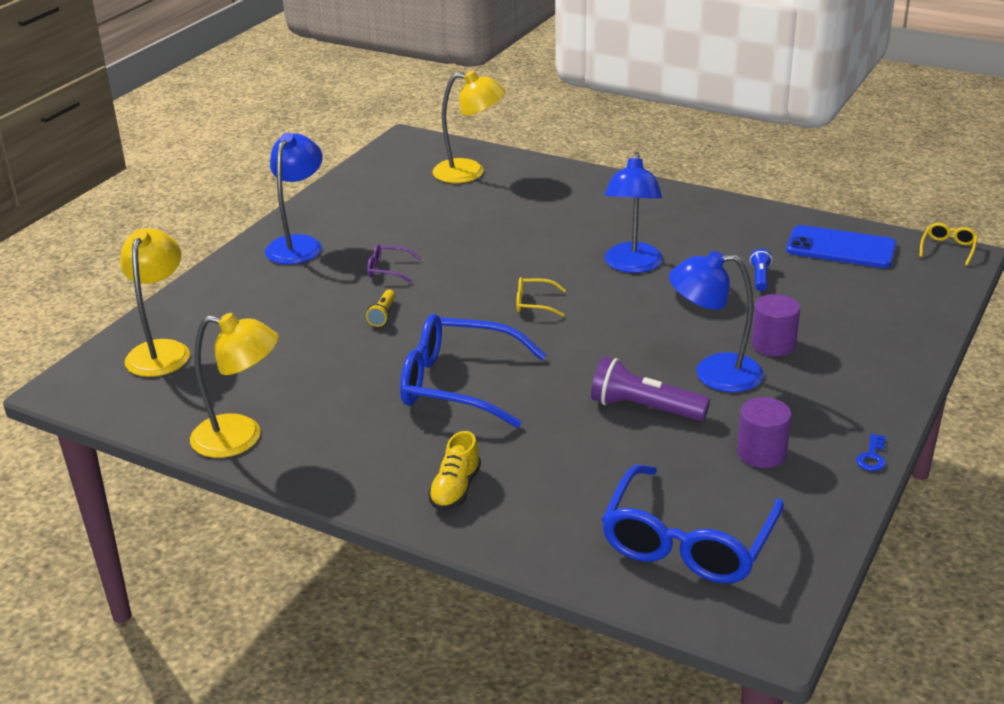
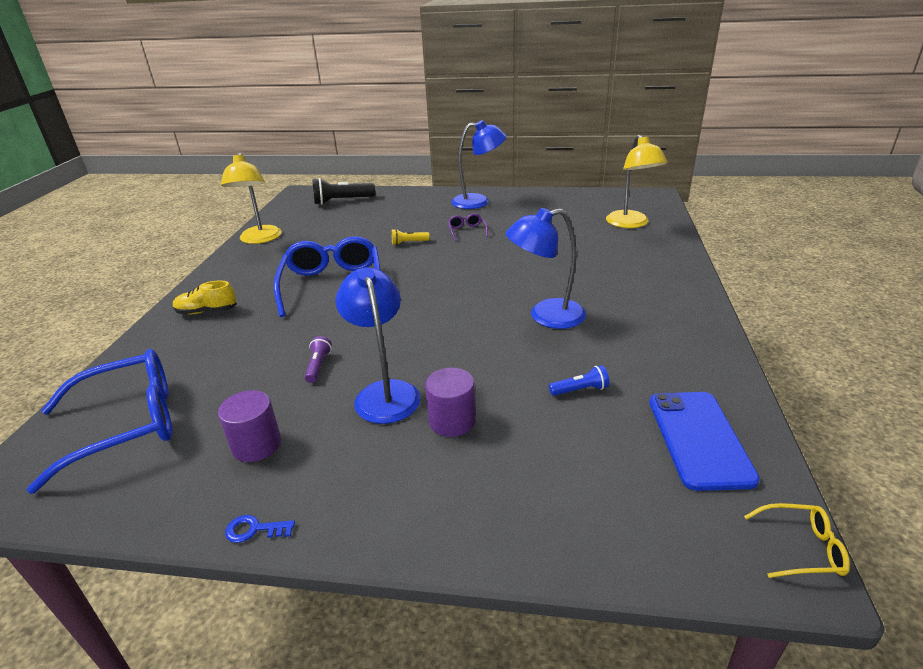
camera: 70 degrees right, 0 degrees up
yellow lamp [120,228,190,377] -> black flashlight [312,178,375,205]
yellow glasses [517,277,566,317] -> none
purple flashlight [591,357,710,421] -> purple flashlight [305,336,332,383], size x0.53
blue glasses [601,465,784,584] -> blue glasses turned 150 degrees clockwise [26,349,172,494]

